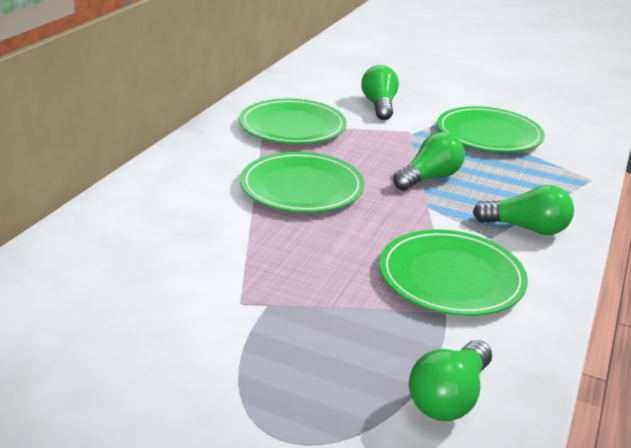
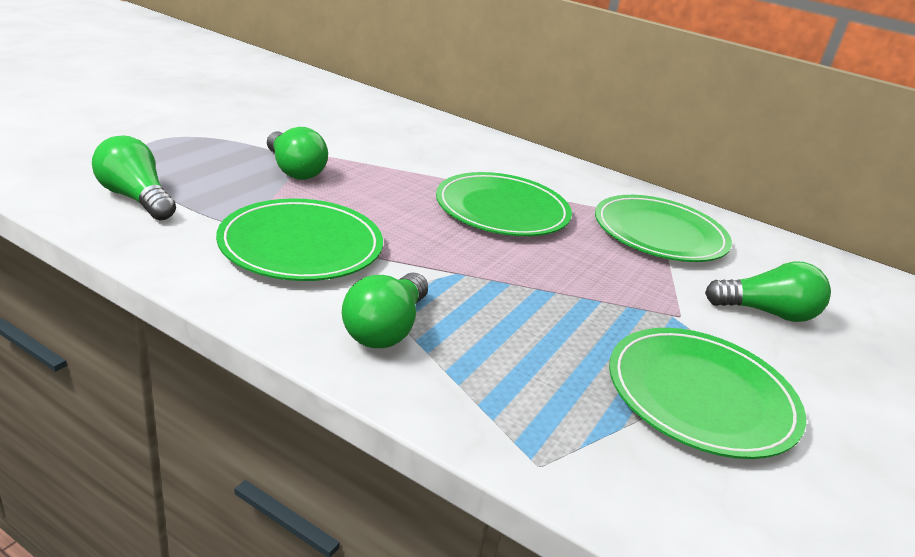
camera: 95 degrees right, 0 degrees up
green light bulb [393,132,465,191] -> green light bulb moved to [267,127,328,180]

